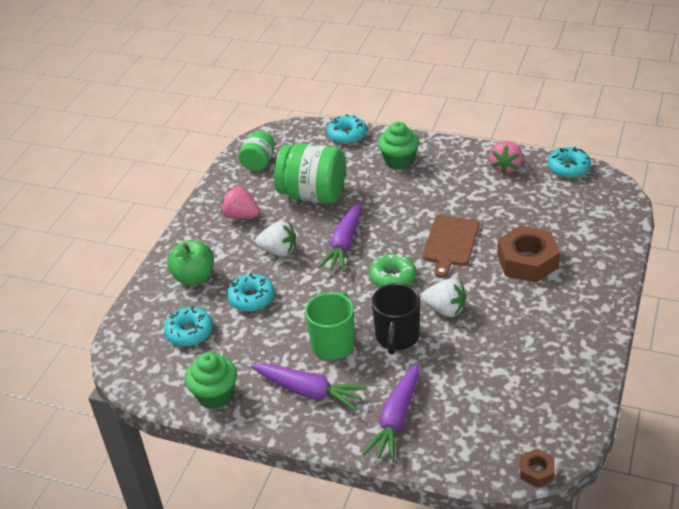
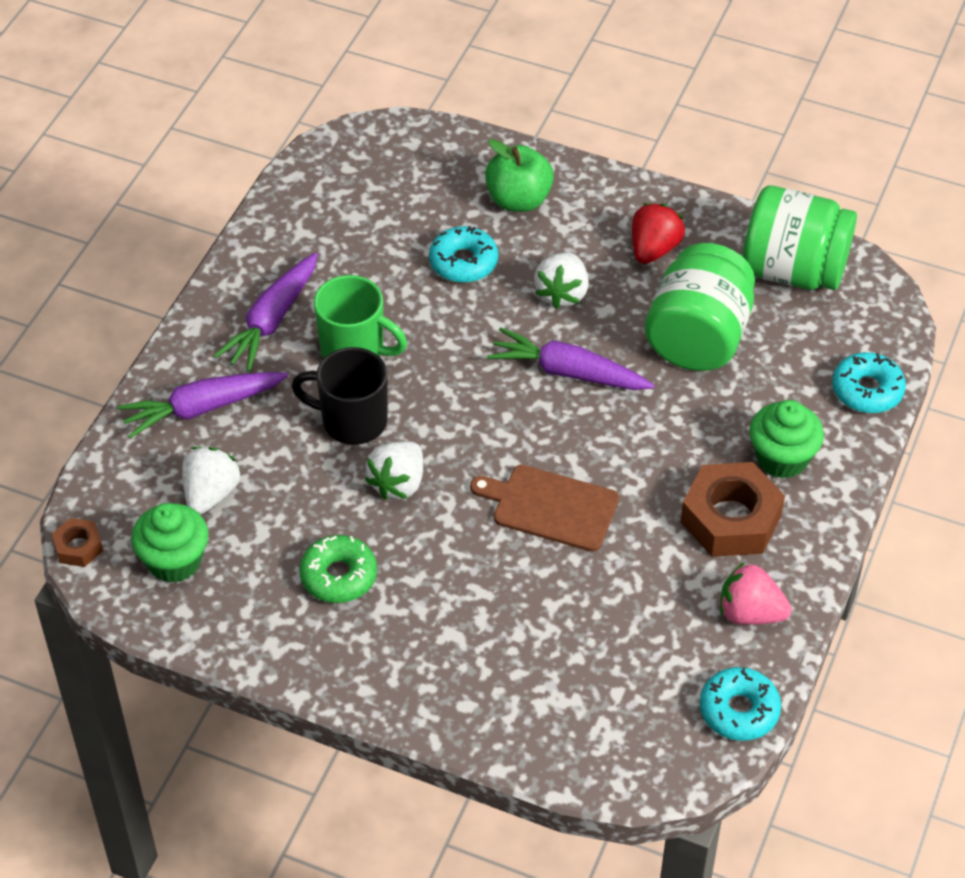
camera: 90 degrees right, 10 degrees up
turquoise donut [164,306,213,346] -> none
green cupcake [185,352,237,409] -> green cupcake moved to [131,503,209,583]
pink strawberry [221,185,260,219] -> red strawberry [632,203,685,264]
green jar [239,131,275,171] -> green jar [742,185,857,290], size x1.77
purple carrot [363,363,419,462] -> purple carrot turned 45 degrees counterclockwise [118,372,288,438]
green donut [369,254,416,288] -> green donut moved to [300,535,377,603]
brown nut [497,225,560,282] -> brown nut moved to [681,462,785,557]
none -> white strawberry [182,447,240,514]

